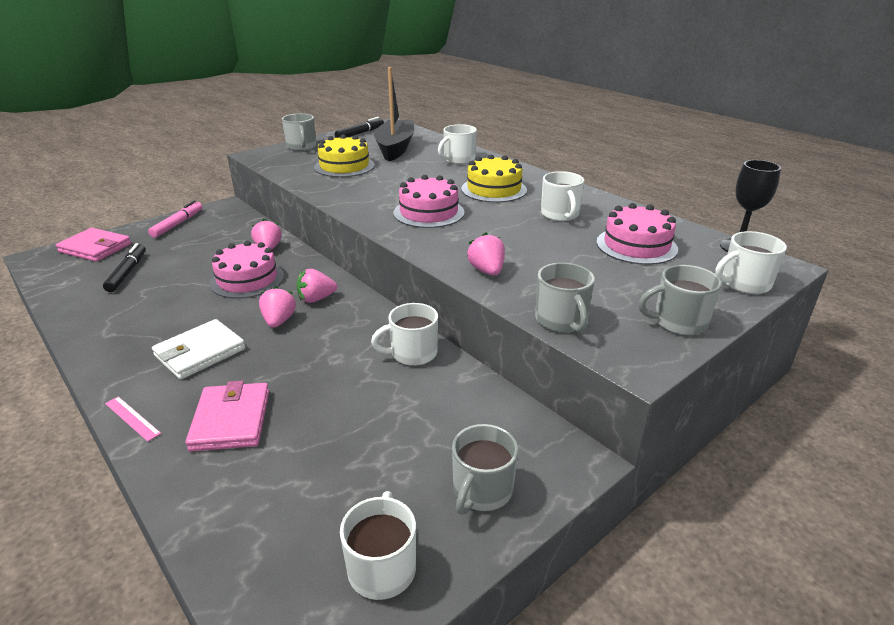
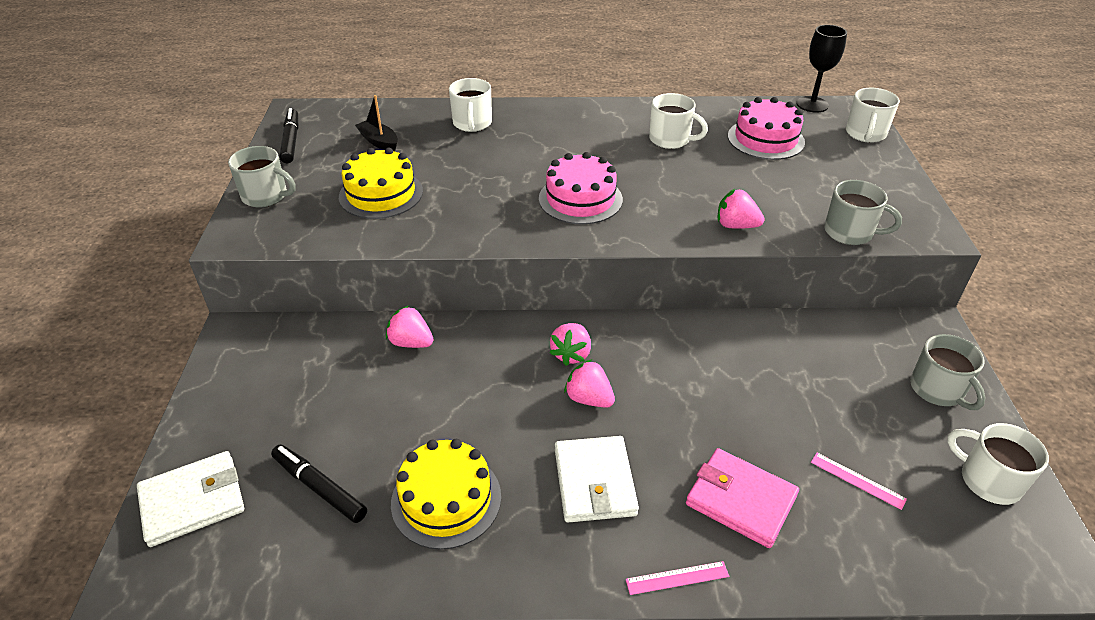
camera: 50 degrees left, 10 degrees up
pink wallet [56,228,131,262] -> white wallet [137,451,244,547]
pink marker [148,201,202,238] -> none
pink cake [210,241,284,299] -> none
white mug [371,303,438,366] -> none
black boat [374,67,414,161] -> black boat [355,95,398,152], size x0.49
yellow cake [461,155,527,203] -> yellow cake moved to [391,439,501,550]
grey mug [638,265,722,335] -> none
none -> pink ruler [811,453,907,510]

